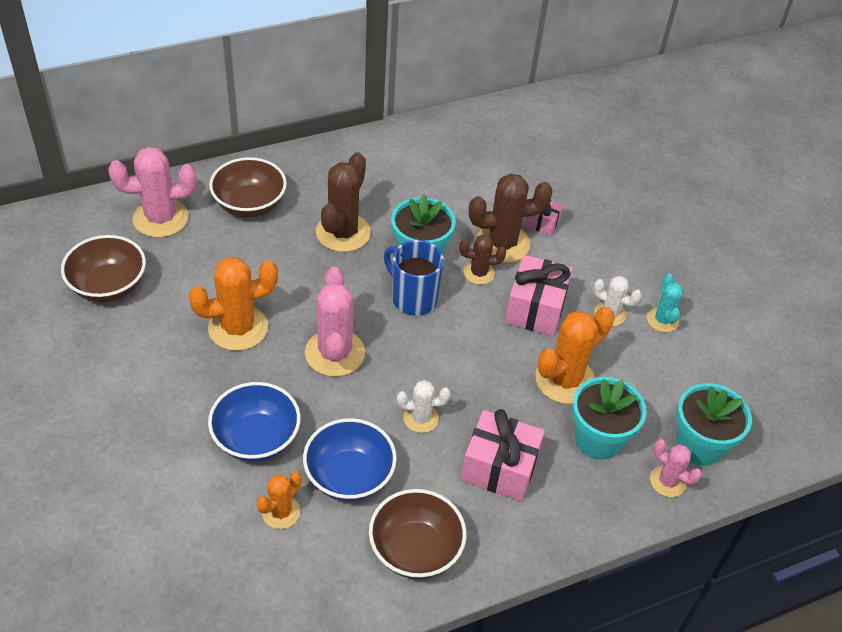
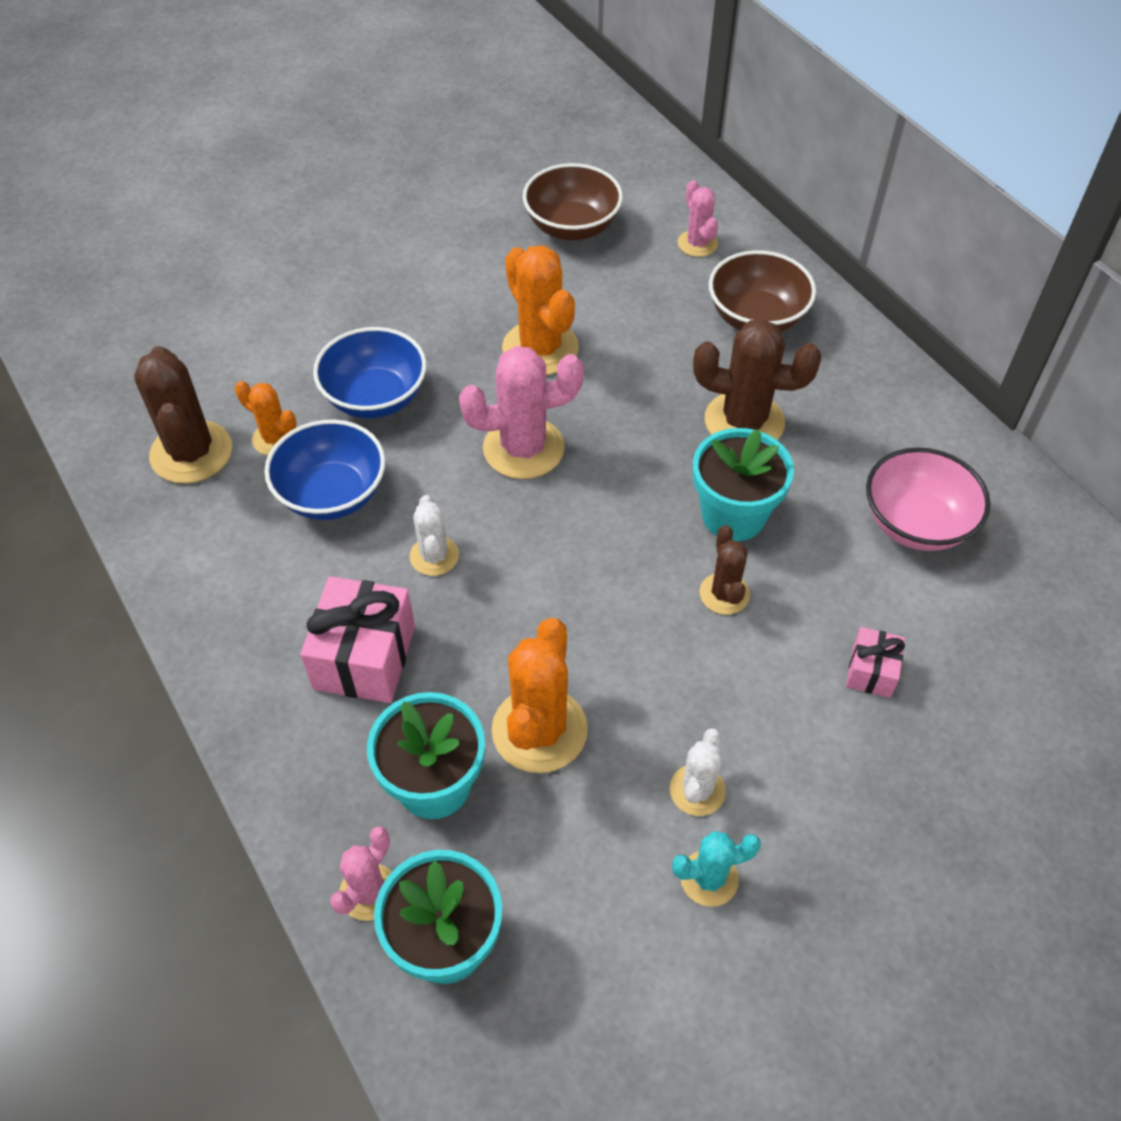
camera: 85 degrees right, 5 degrees up
pink cactus [108,147,196,238] -> pink cactus [678,180,718,257], size x0.57
brown bowl [369,489,466,579] -> none
blue mug [384,240,444,316] -> none
brown cactus [469,174,553,263] -> brown cactus moved to [134,346,232,483]
pink gift [505,255,573,336] -> none
orange cactus [535,306,615,404] -> orange cactus turned 60 degrees clockwise [492,618,588,773]
none -> pink bowl [866,447,990,551]

